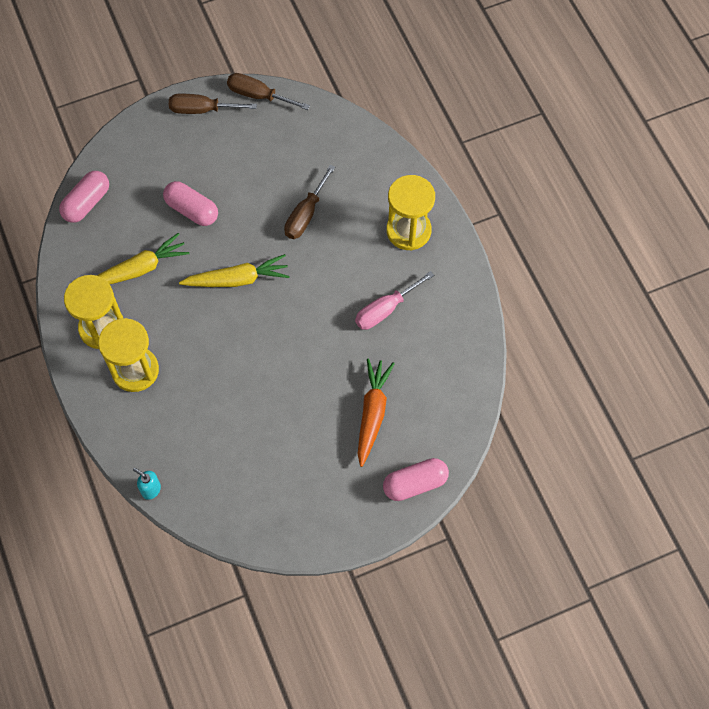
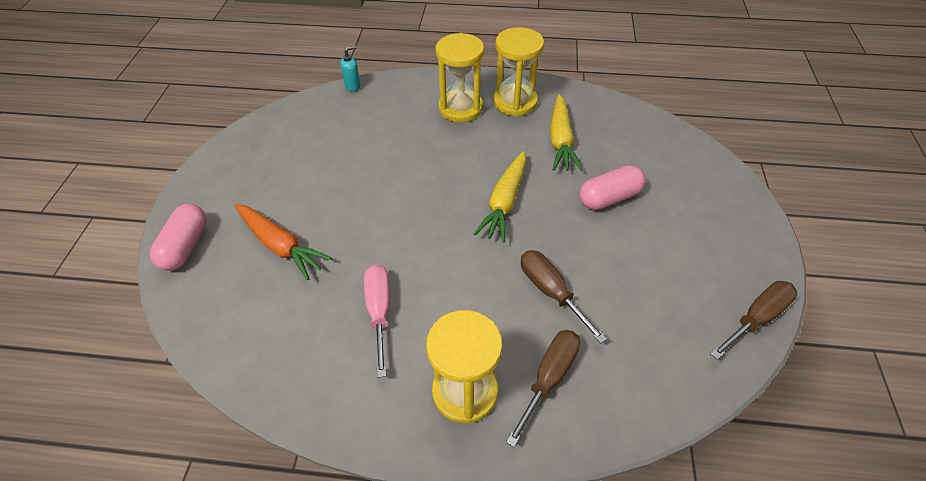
camera: 120 degrees right, 15 degrees down
pink capsule [59,171,109,223] -> none
brown screwdriver [169,94,257,114] -> brown screwdriver moved to [506,330,580,447]

